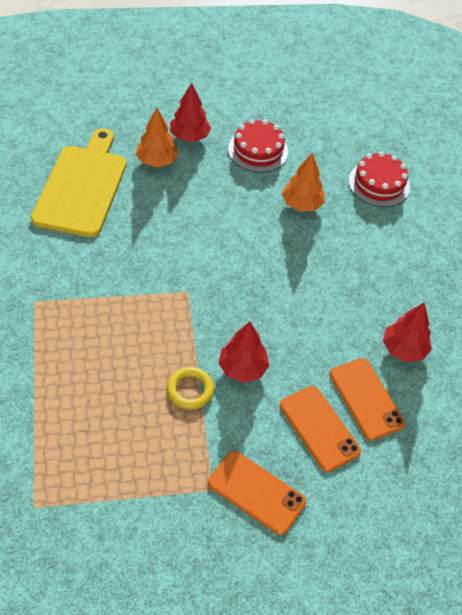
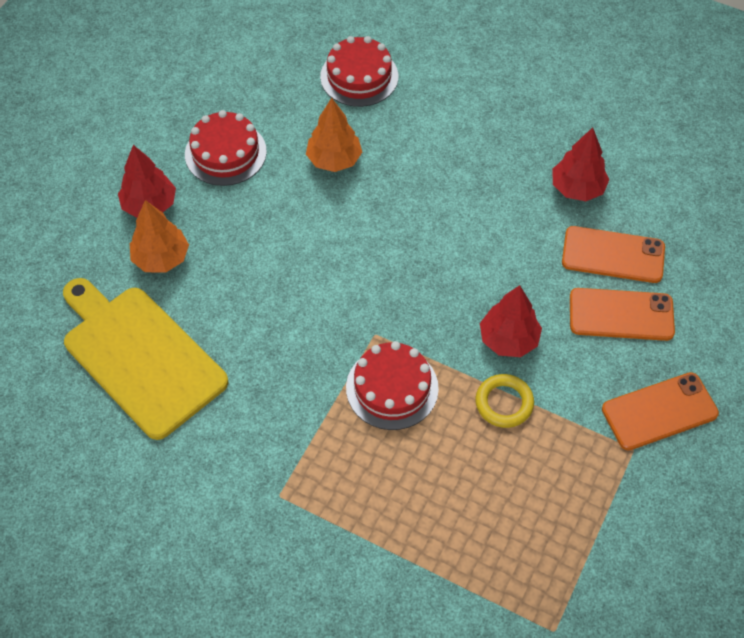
camera: 50 degrees left, 5 degrees up
none -> red cake [346,341,439,430]

